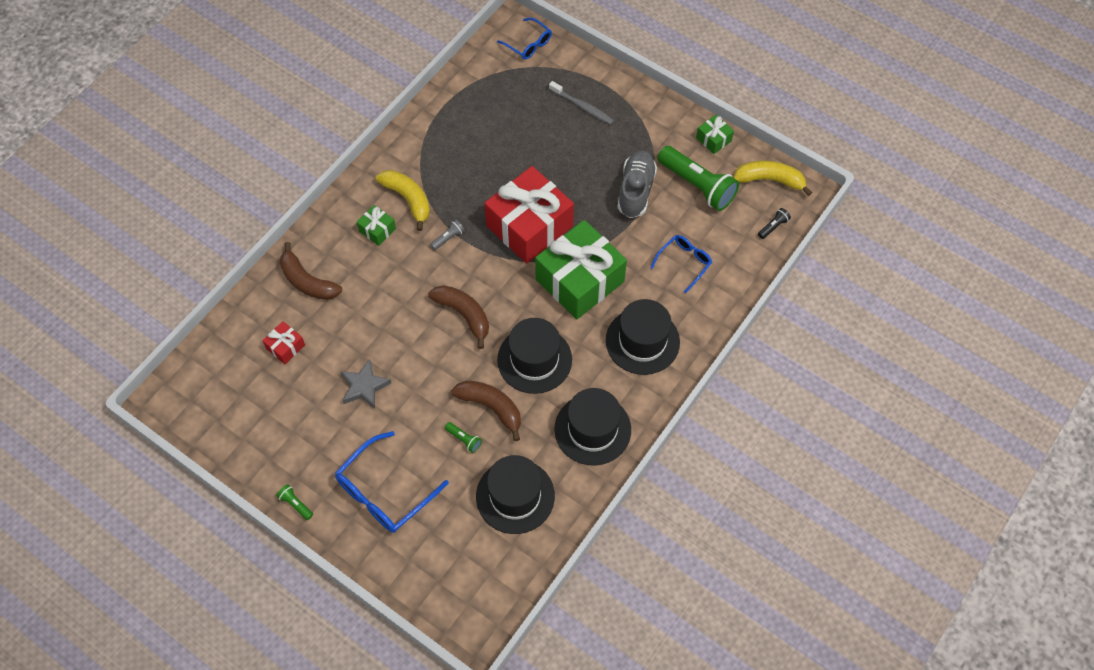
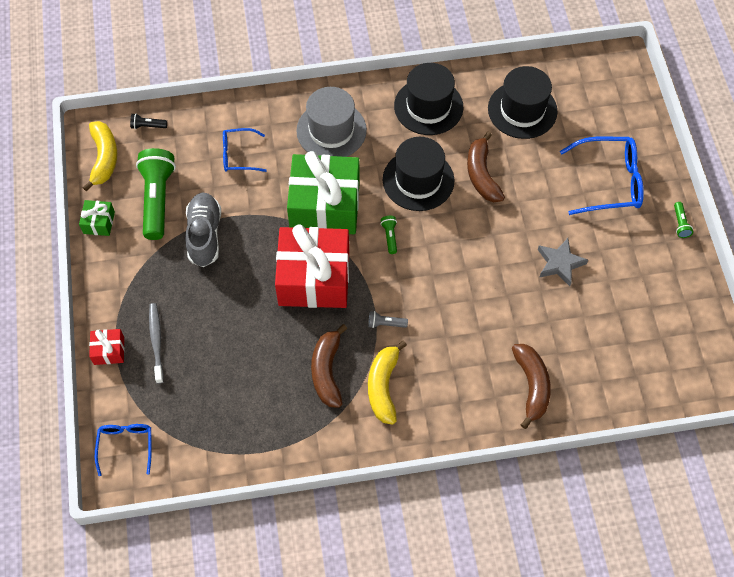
camera: 135 degrees left, 0 degrees up
red gift [262,321,305,364] -> red gift moved to [89,329,125,365]
green gift [357,205,396,246] -> none
brown banana [428,285,489,349] -> brown banana moved to [311,324,348,408]
green flashlight [445,422,482,453] -> green flashlight moved to [381,216,397,254]
black hat [606,299,680,375] -> grey hat [296,87,367,157]
grey shoe [617,151,657,218] -> grey shoe turned 120 degrees clockwise [185,193,221,267]
yellow banana [733,160,812,196] -> yellow banana turned 150 degrees counterclockwise [82,121,117,191]

